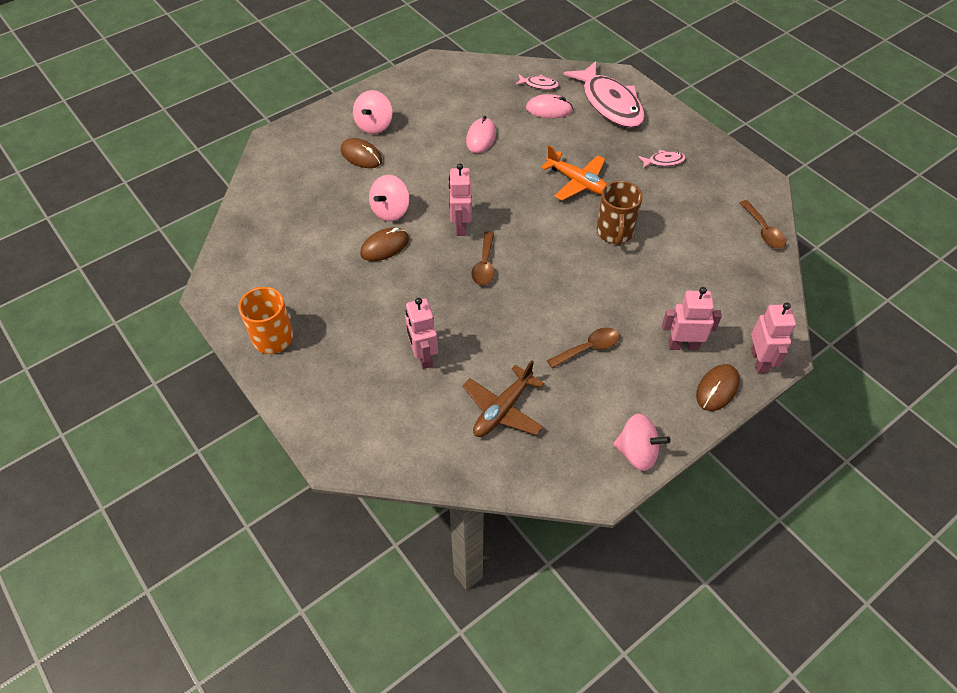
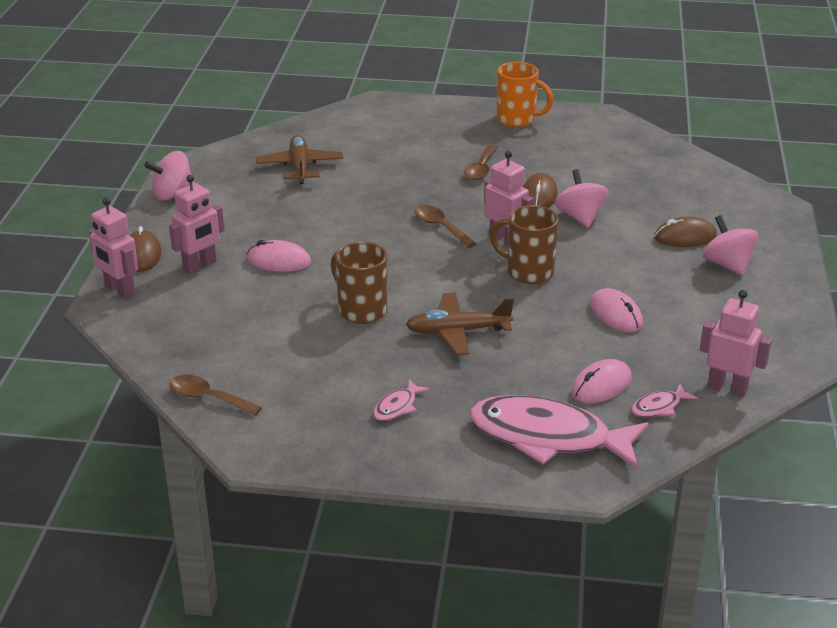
camera: 135 degrees right, 20 degrees down
pink robot [405,298,438,369] -> pink robot moved to [700,290,772,396]
orange plane [541,146,607,201] -> brown plane [405,292,514,355]
brown spoon [547,328,619,369] -> brown spoon moved to [464,144,498,180]
none -> pink mouse [247,240,311,272]
none -> brown mug [490,205,559,284]

